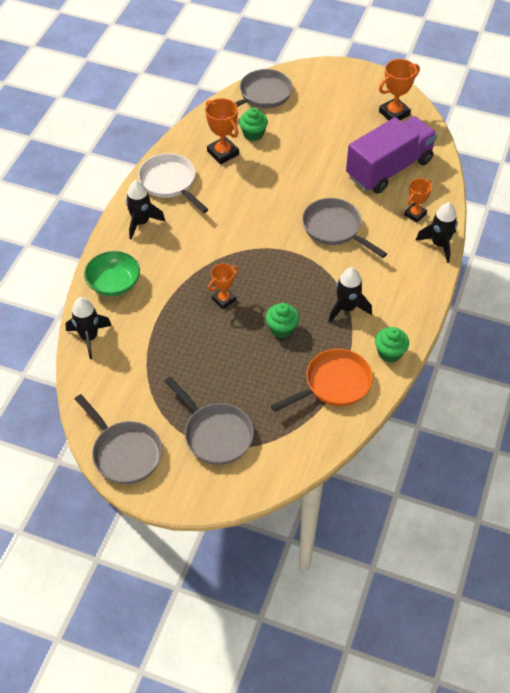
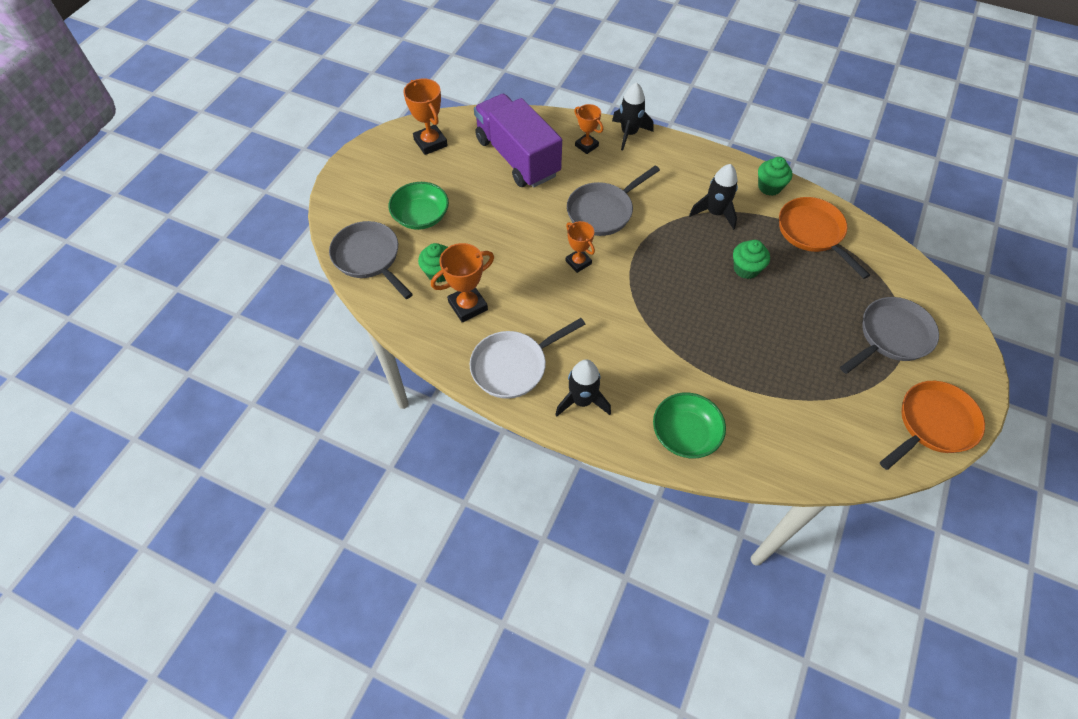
camera: 85 degrees left, 5 degrees up
black rocket [66,297,112,359] -> none
grey pan [75,394,162,484] -> orange pan [880,381,985,470]
orange trophy [208,263,238,309] -> orange trophy moved to [566,221,595,273]
none -> green bowl [389,182,449,230]

